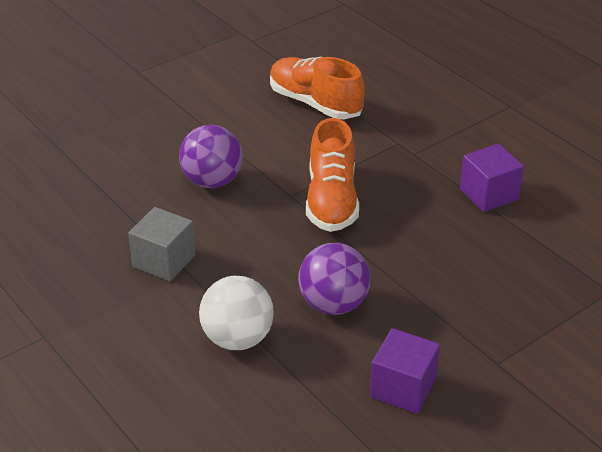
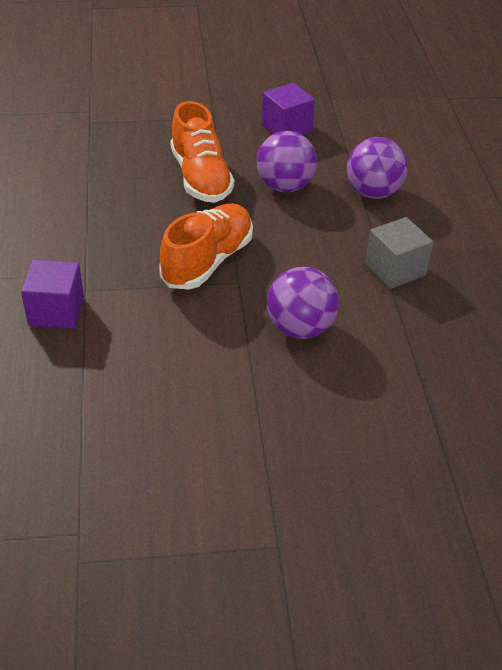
camera: 150 degrees left, 5 degrees up
white ball [199,276,274,350] -> purple ball [347,137,408,199]
orange shoe [270,57,365,119] -> orange shoe moved to [170,101,234,203]
purple cube [460,144,524,212] -> purple cube moved to [21,260,84,329]

